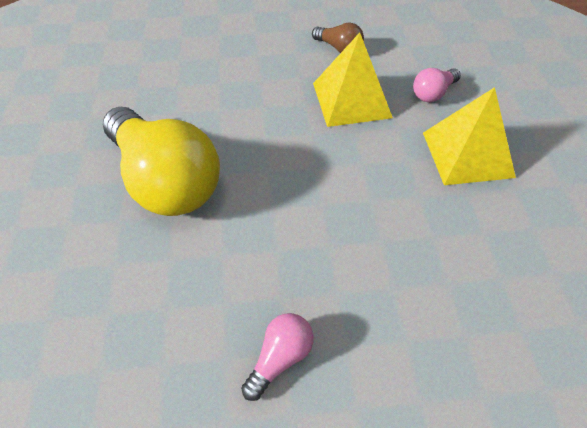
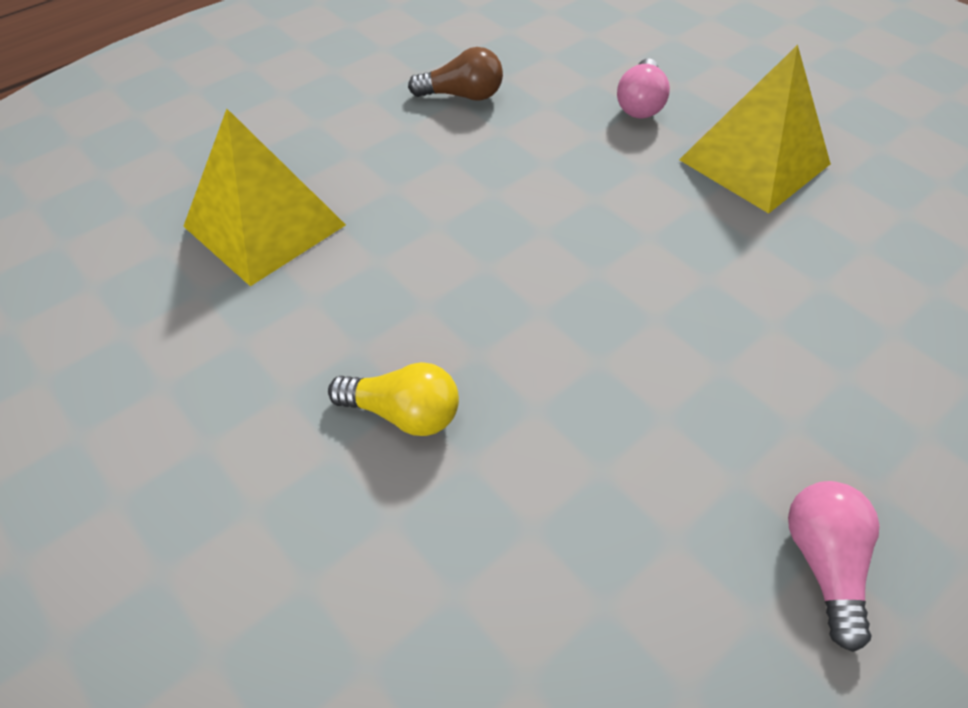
camera: 35 degrees left, 0 degrees up
yellow light bulb [103,107,220,216] -> yellow light bulb [328,362,459,436], size x0.43
yellow pyramid [313,32,393,127] -> yellow pyramid moved to [183,109,346,286]

